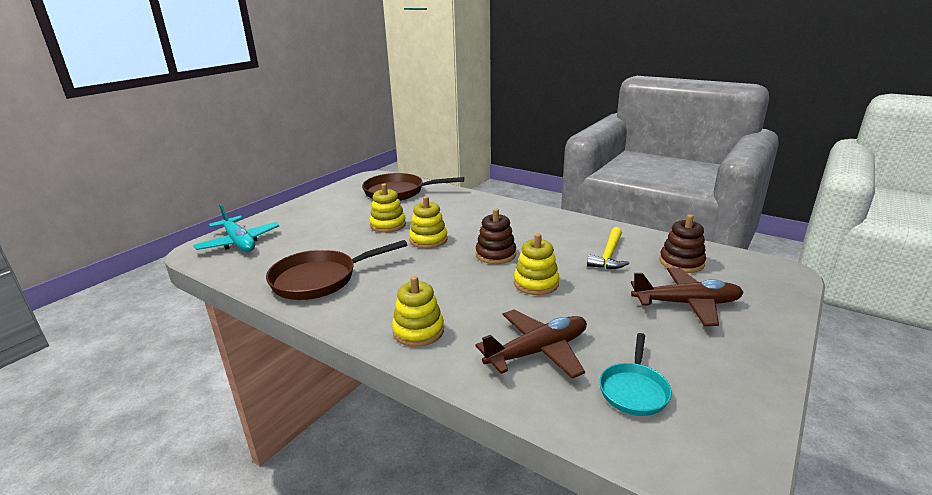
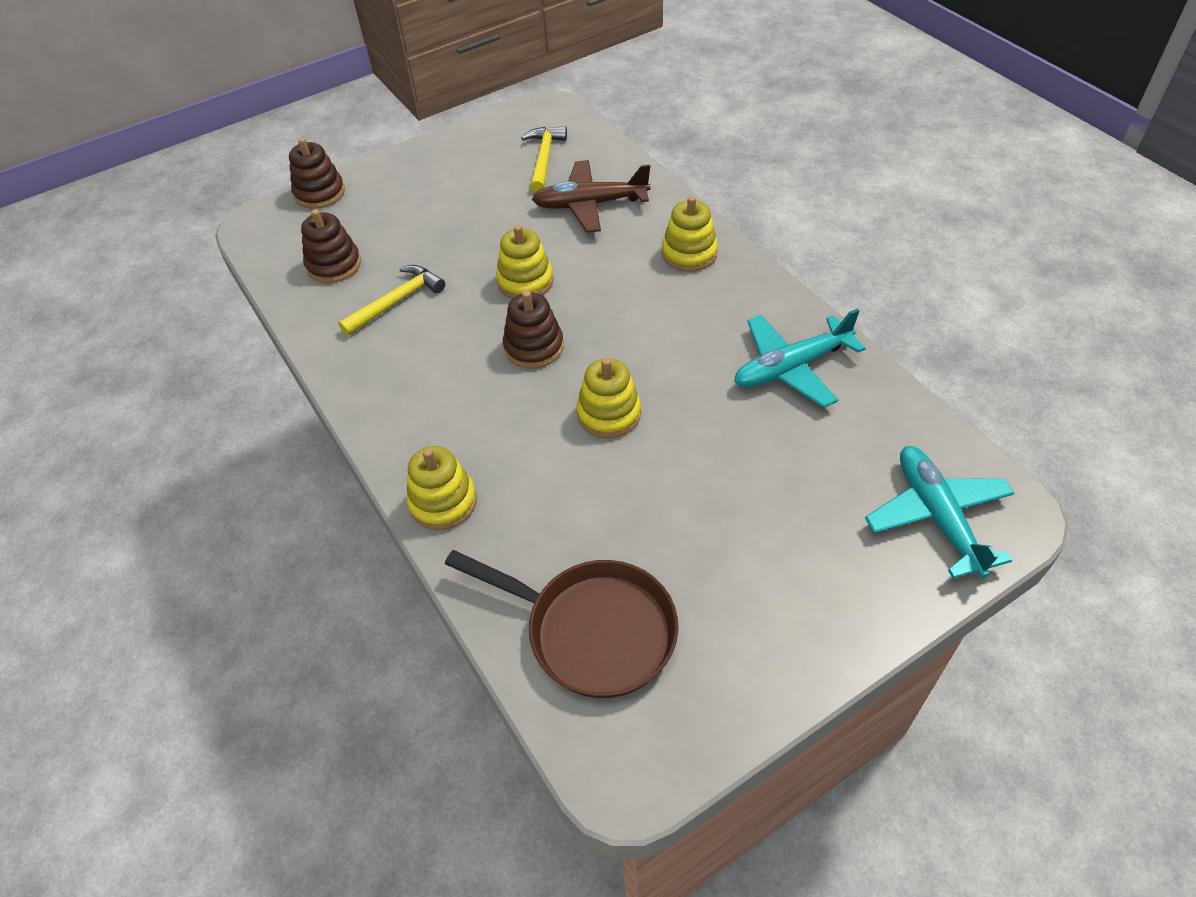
camera: 155 degrees left, 25 degrees up
brown pan [266,240,407,300] -> turquoise plane [734,308,866,408]
yellow stacking toy [370,184,406,233] -> yellow stacking toy moved to [406,446,477,530]
turquoise pan [599,333,672,416] -> yellow hammer [521,126,567,193]
brown plane [631,268,744,326] -> none
none -> brown stacking toy [289,138,345,209]

